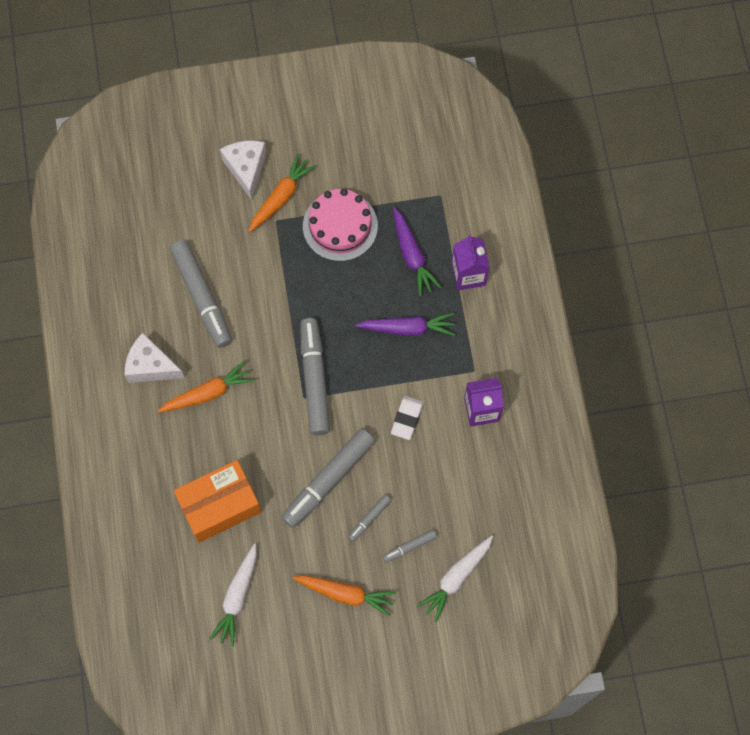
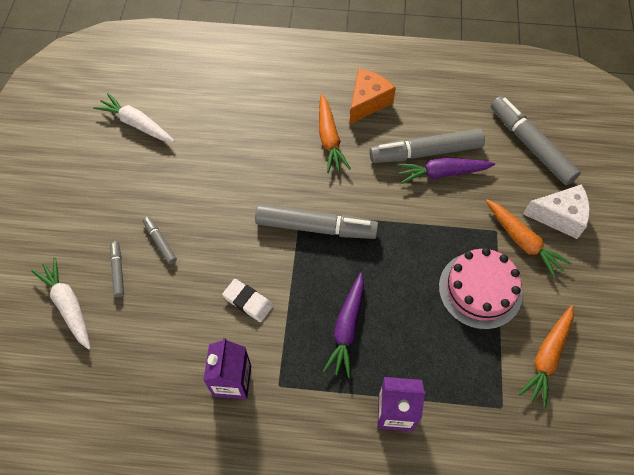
camera: 105 degrees right, 10 degrees down
white cheese [125,333,184,383] -> orange cheese [349,68,396,125]
orange box [174,460,261,543] -> none
grey marker [282,428,375,528] -> grey marker moved to [491,96,581,185]
orange carrot [292,575,396,617] -> orange carrot moved to [519,306,574,408]
purple carrot [393,207,442,296] -> purple carrot moved to [396,158,495,184]

